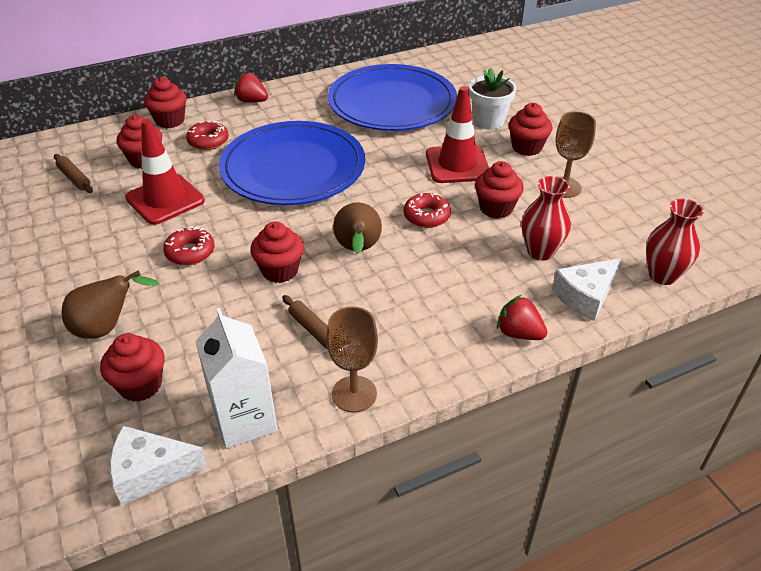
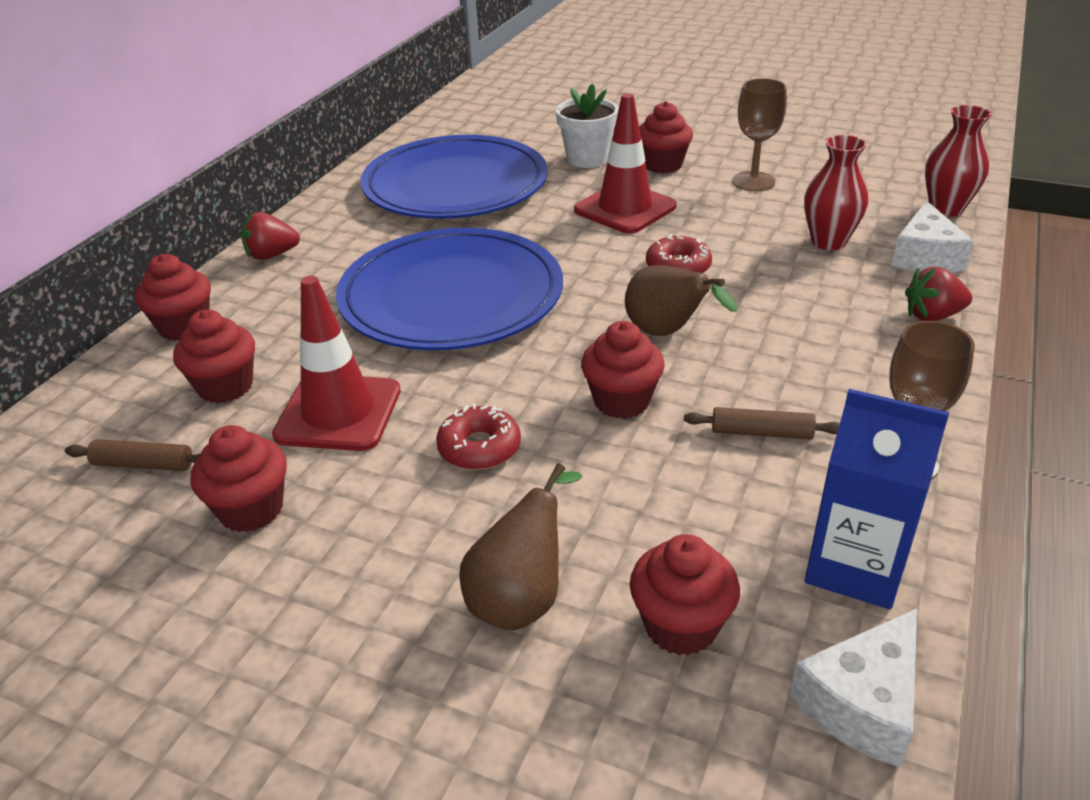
camera: 40 degrees left, 5 degrees down
red donut [186,120,229,150] -> none
white carton [195,308,278,449] -> blue carton [805,389,949,609]
red cupcake [475,161,524,219] -> red cupcake moved to [191,425,287,532]

